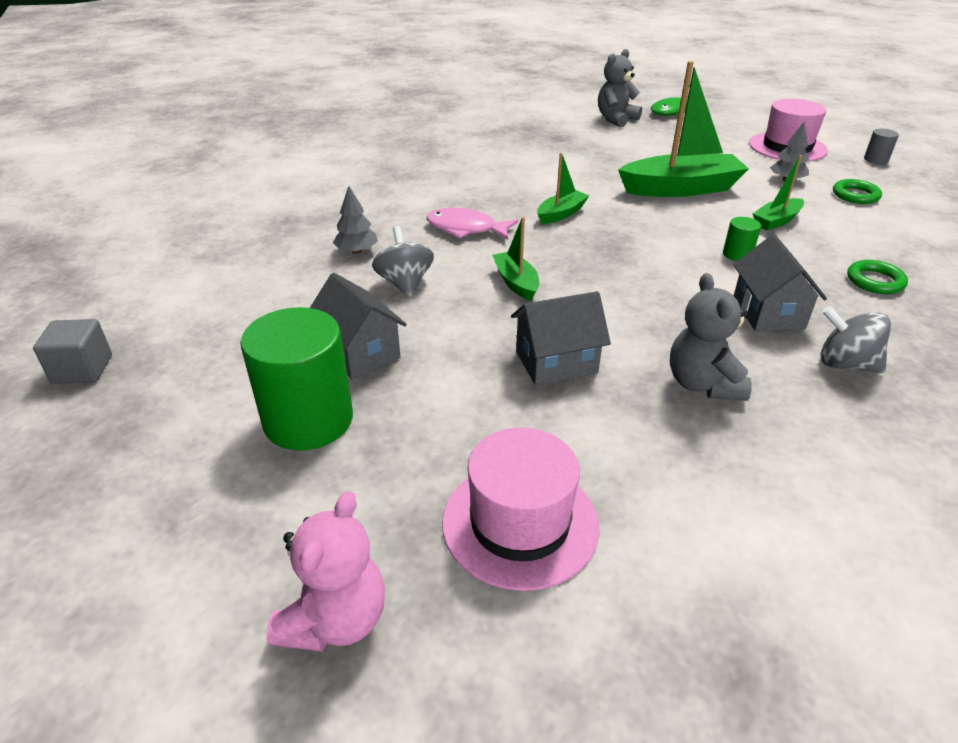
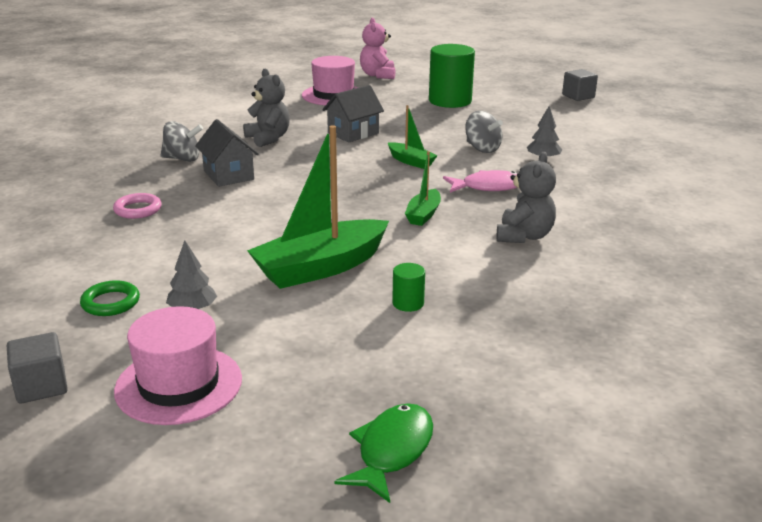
camera: 155 degrees right, 10 degrees down
grey house [310,273,407,379] -> none
grey teddy bear [598,49,642,127] -> grey teddy bear moved to [497,152,556,243]
green cylinder [723,217,761,261] -> green cylinder moved to [392,263,425,312]
green boat [753,155,804,230] -> none
green ring [847,260,908,294] -> pink ring [113,193,162,219]
grey cylinder [864,129,899,164] -> grey cube [7,332,68,404]

